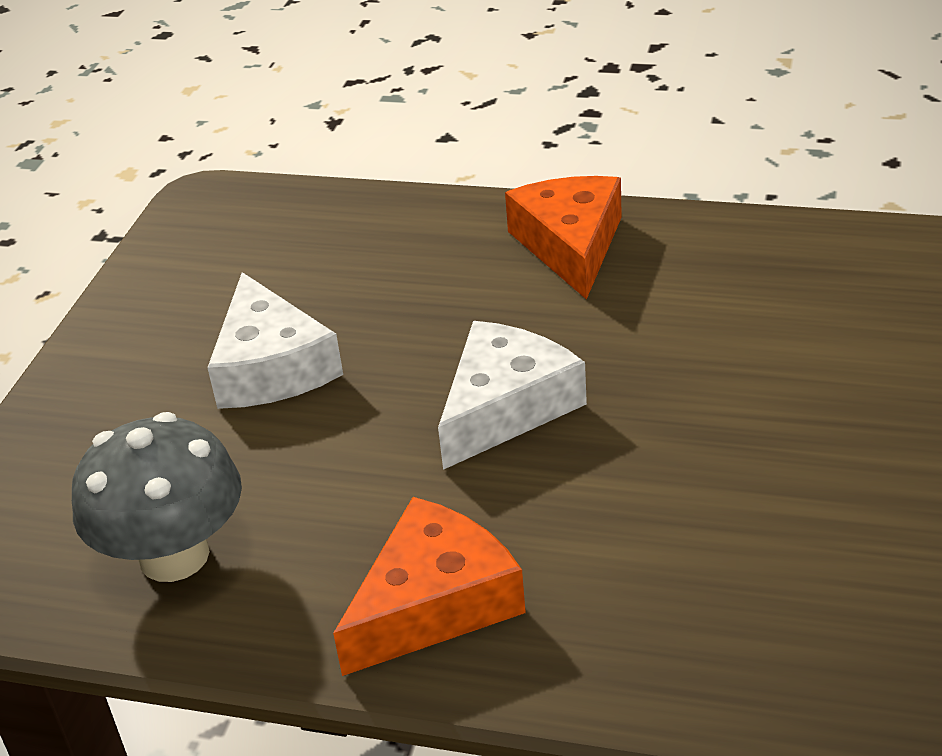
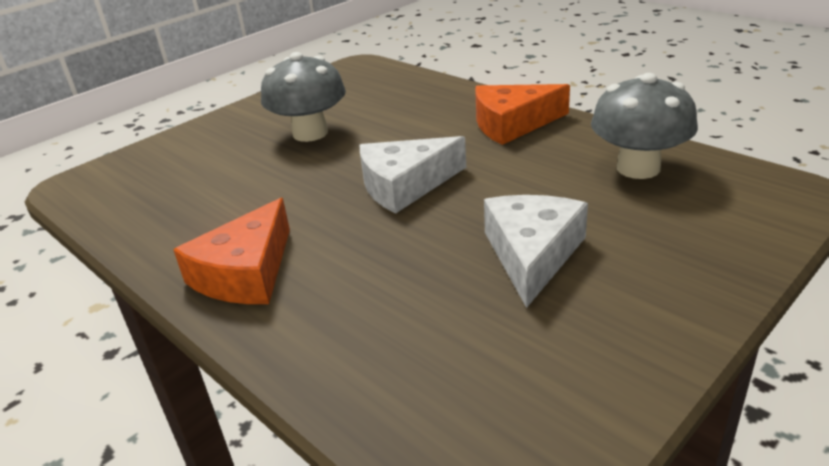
camera: 150 degrees left, 5 degrees down
none -> grey mushroom [261,52,346,142]

